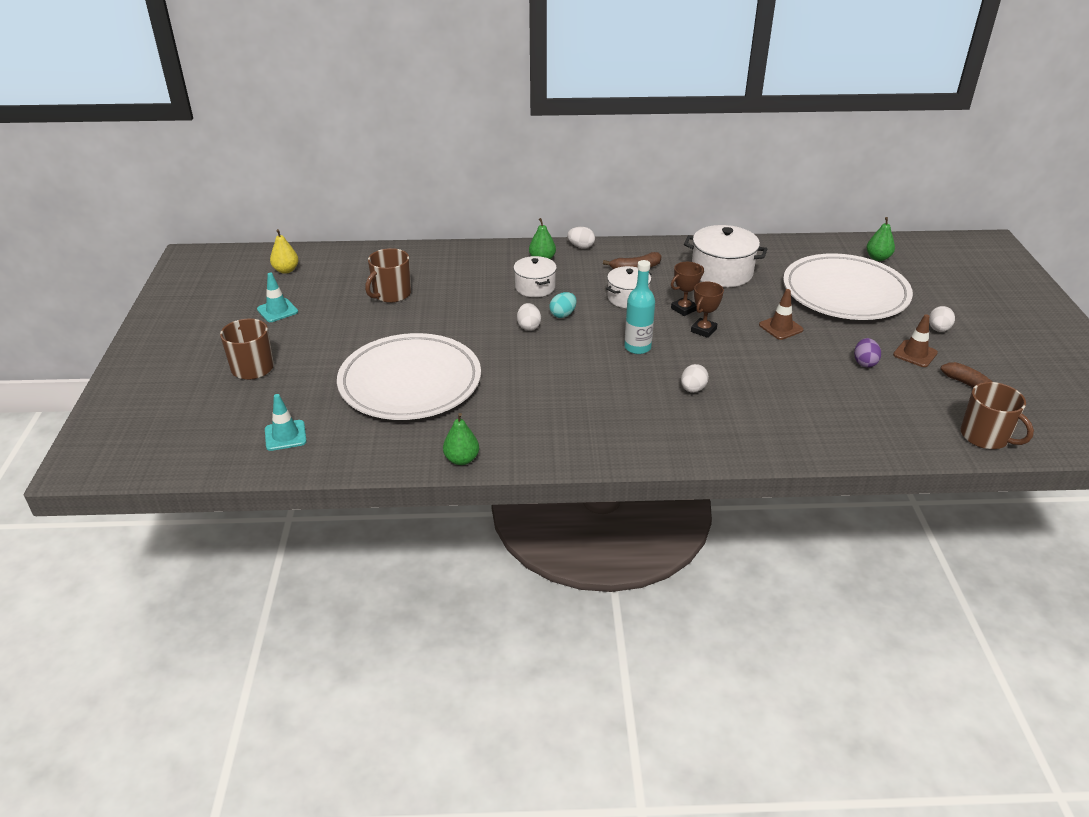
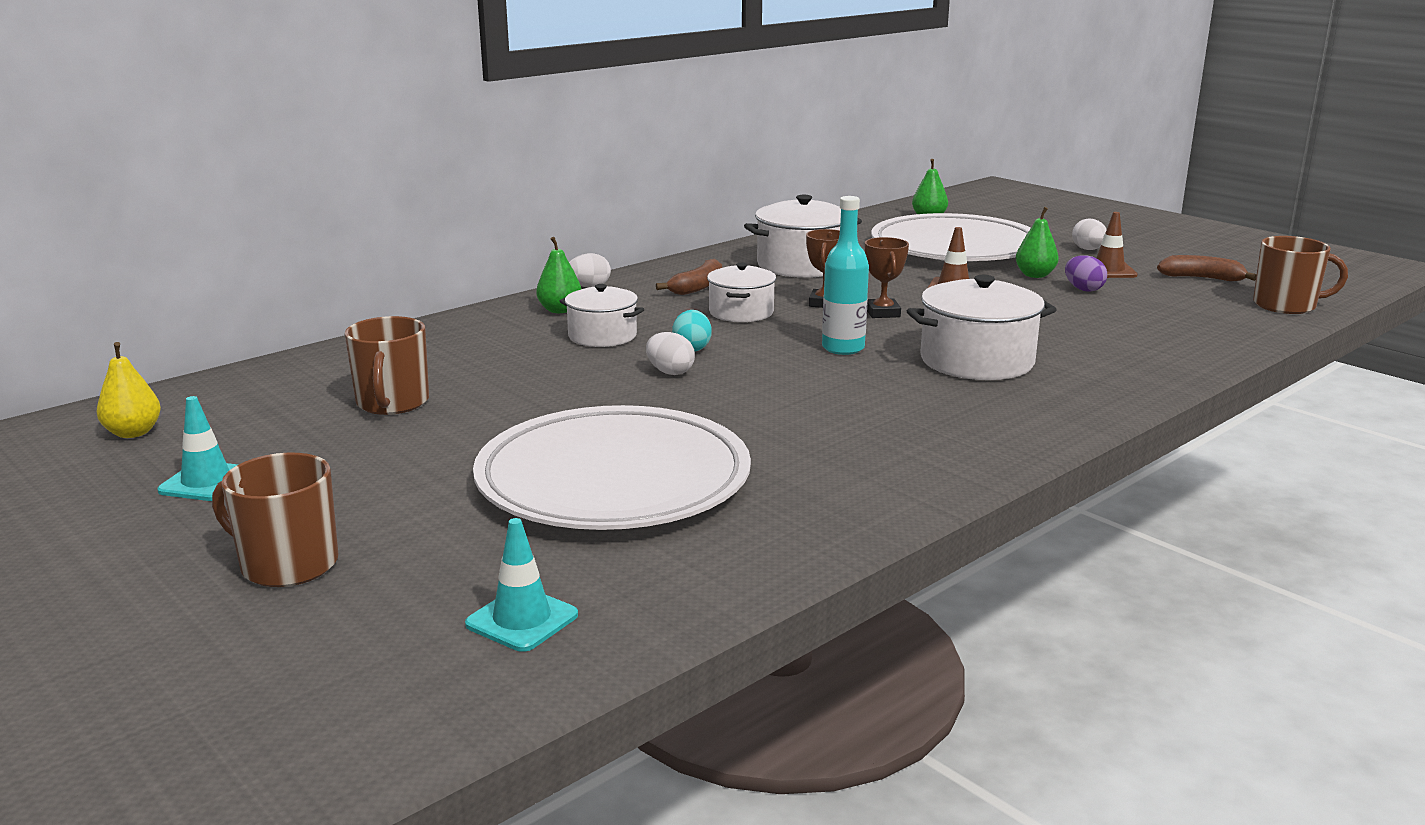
camera: 40 degrees left, 15 degrees down
green pear [443,413,479,465] -> green pear moved to [1016,207,1059,278]
white egg [681,364,709,393] -> white pot [907,275,1057,380]

